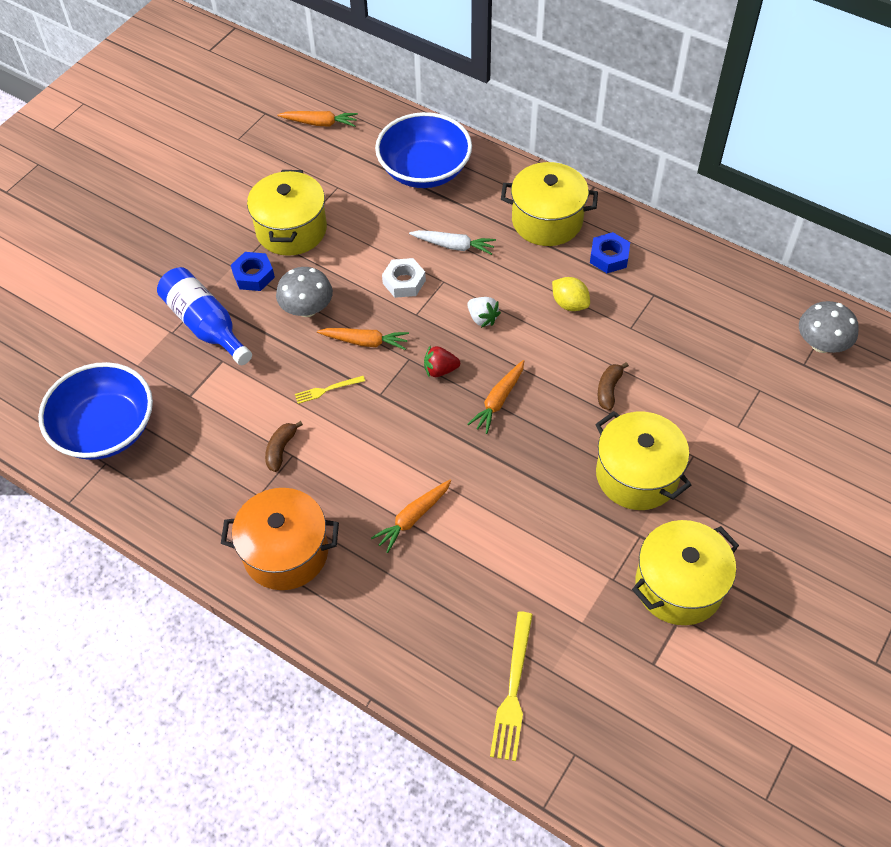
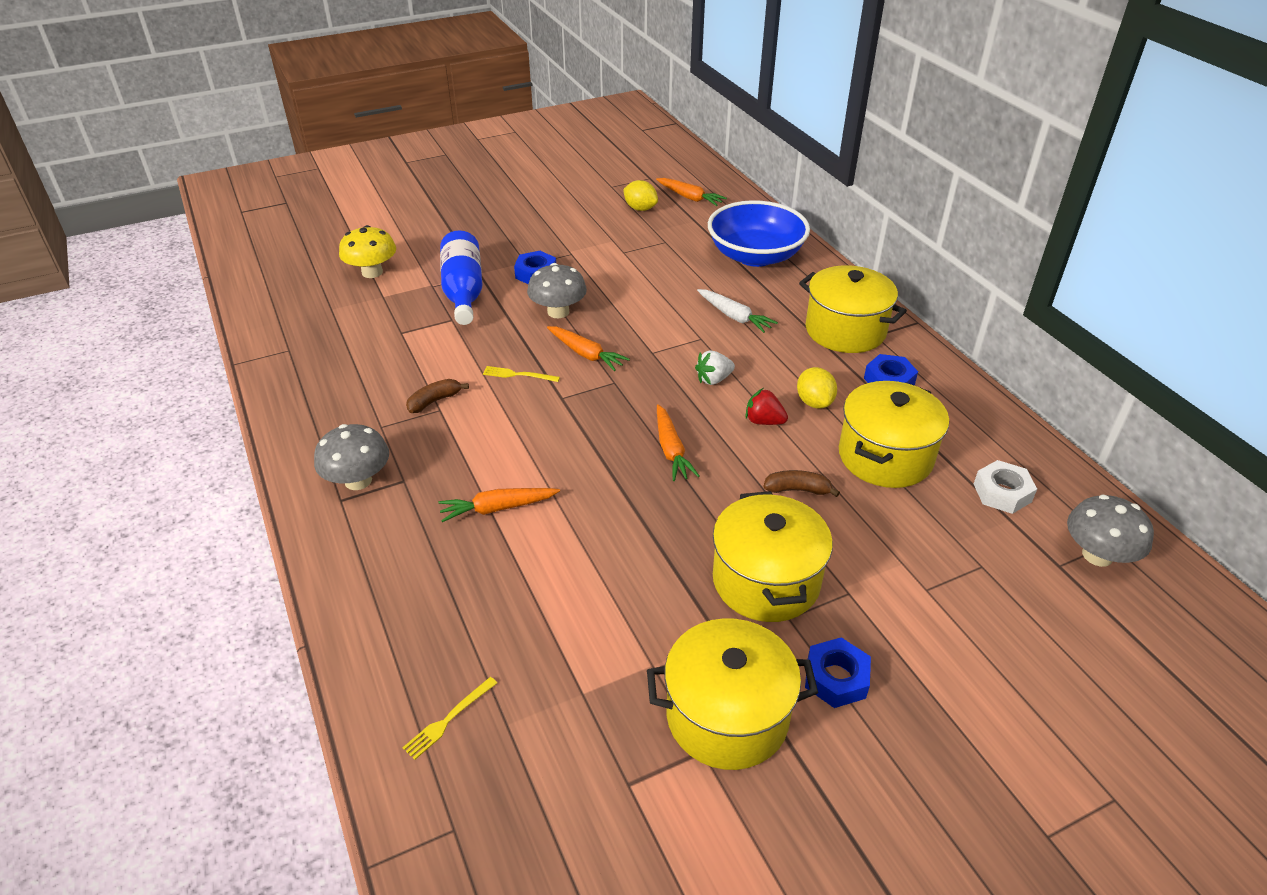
camera: 30 degrees right, 15 degrees down
blue bowl [38,362,153,460] -> none
orange pot [221,488,339,590] -> grey mushroom [314,424,389,490]
yellow pot [247,170,327,256] -> yellow pot moved to [839,381,949,488]
white nut [382,258,426,298] -> white nut moved to [974,460,1037,514]
red strawberry [424,345,460,378] -> red strawberry moved to [745,388,788,425]
white strawberry [467,297,501,328] -> white strawberry turned 75 degrees clockwise [695,350,735,385]
orange carrot [467,360,524,434] -> orange carrot turned 75 degrees counterclockwise [657,404,700,481]
yellow fork [490,611,533,761] -> yellow fork [402,677,497,760], size x0.55
brown banana [598,362,629,410] -> brown banana turned 45 degrees clockwise [764,470,840,497]
none -> yellow mushroom [339,225,396,278]
none -> yellow lemon [623,180,658,211]
none -> blue nut [805,637,871,708]

